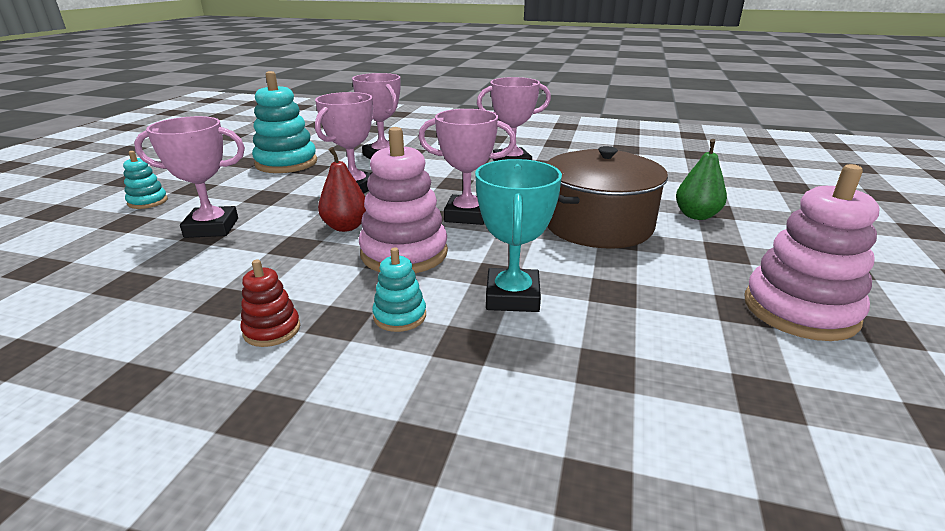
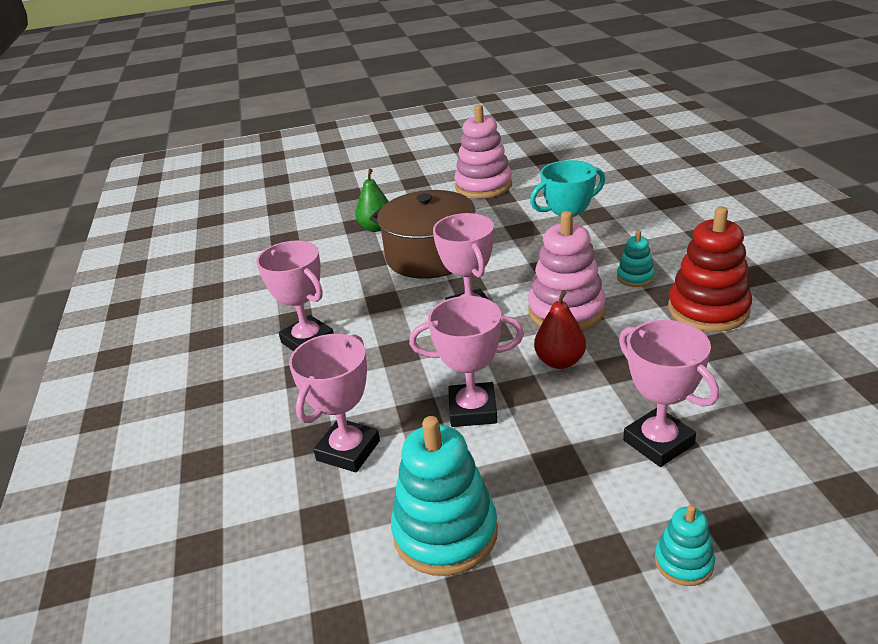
camera: 115 degrees left, 5 degrees up
red stacking toy [240,260,300,347] -> red stacking toy [668,206,752,332], size x1.99

